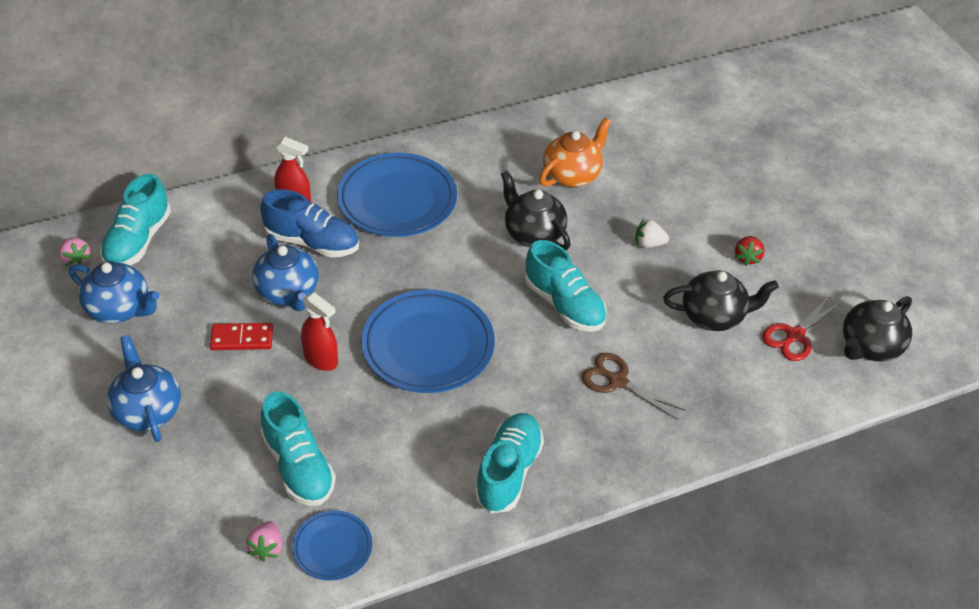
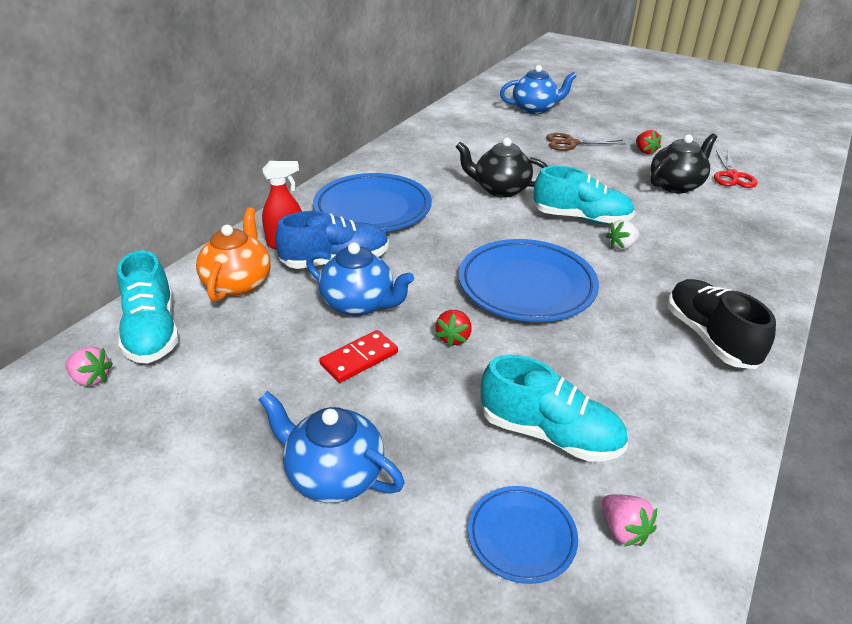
camera: 35 degrees left, 10 degrees down
blue teapot [69,262,159,323] -> blue teapot moved to [500,65,577,114]
blue plate [292,511,372,581] -> blue plate moved to [468,486,578,584]
red spray bottle [301,292,338,371] -> red strawberry [435,310,472,347]
turquoise shoe [474,413,544,513] -> black shoe [668,279,776,369]
orange teapot [539,118,611,187] -> orange teapot moved to [196,207,271,302]
brown scissors [582,353,686,420] -> brown scissors moved to [546,133,626,151]
white strawberry [635,219,669,248] -> white strawberry moved to [606,220,640,250]
black teapot [843,296,912,362] -> none

